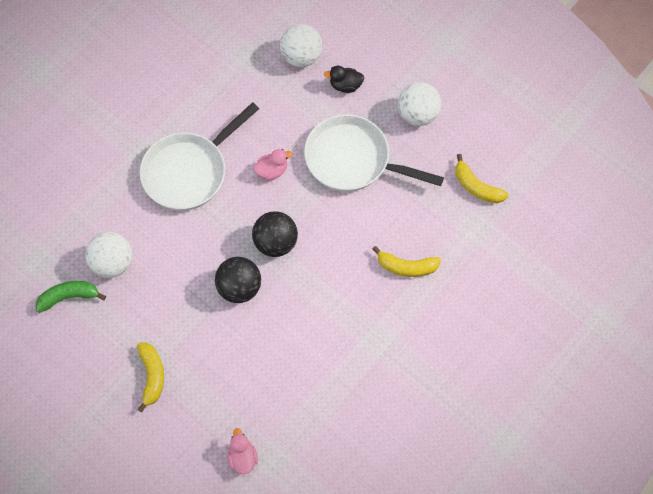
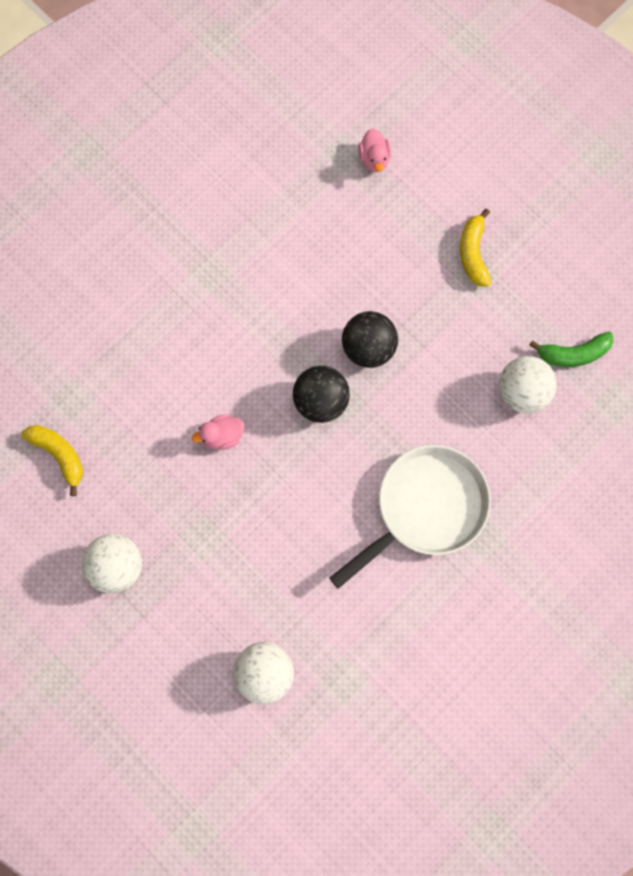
camera: 175 degrees left, 10 degrees up
pink duck [254,149,293,181] -> pink duck moved to [192,414,244,450]
white pan [304,114,444,192] -> none
black duck [324,66,364,93] -> none
yellow banana [372,246,441,277] -> none

